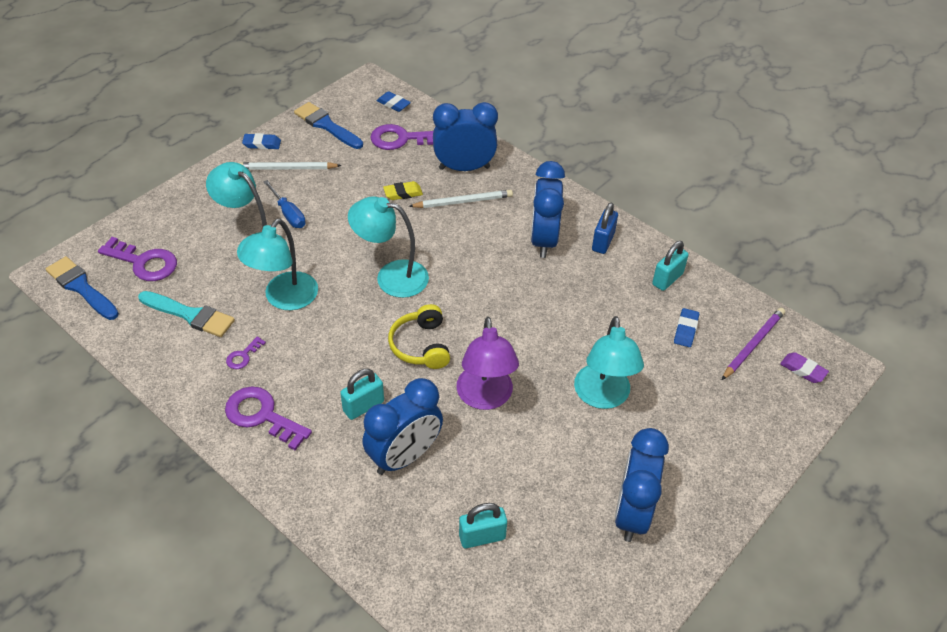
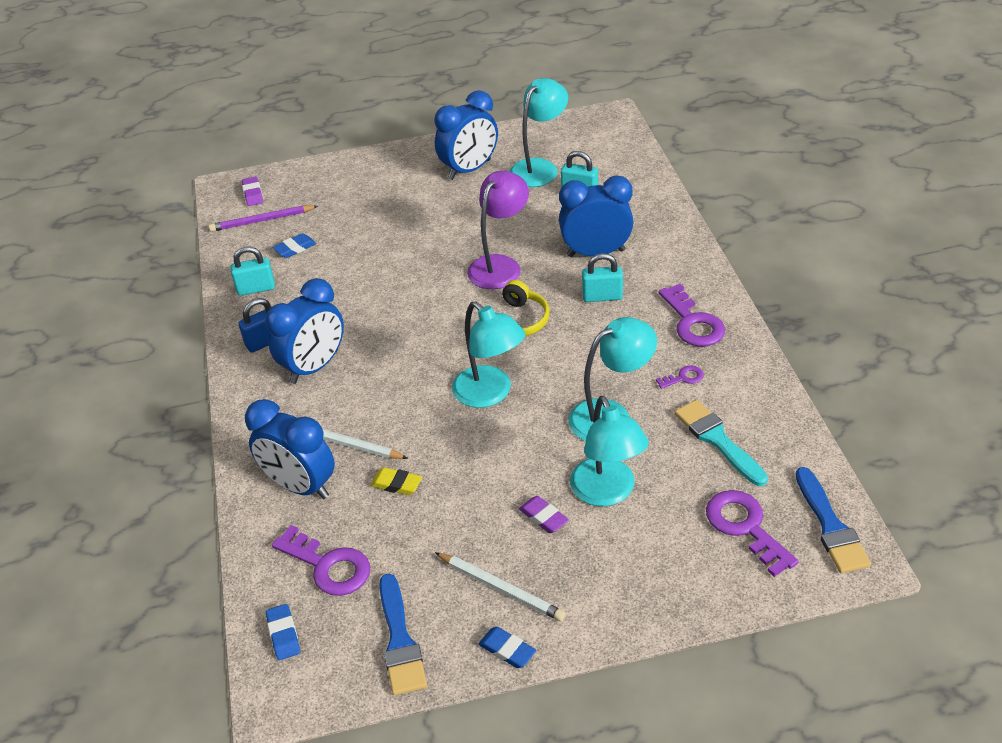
camera: 140 degrees left, 5 degrees down
blue screwdriver [263,180,306,228] -> purple eraser [519,496,569,533]
turquoise lamp [574,316,644,409] -> turquoise lamp moved to [510,78,568,187]

